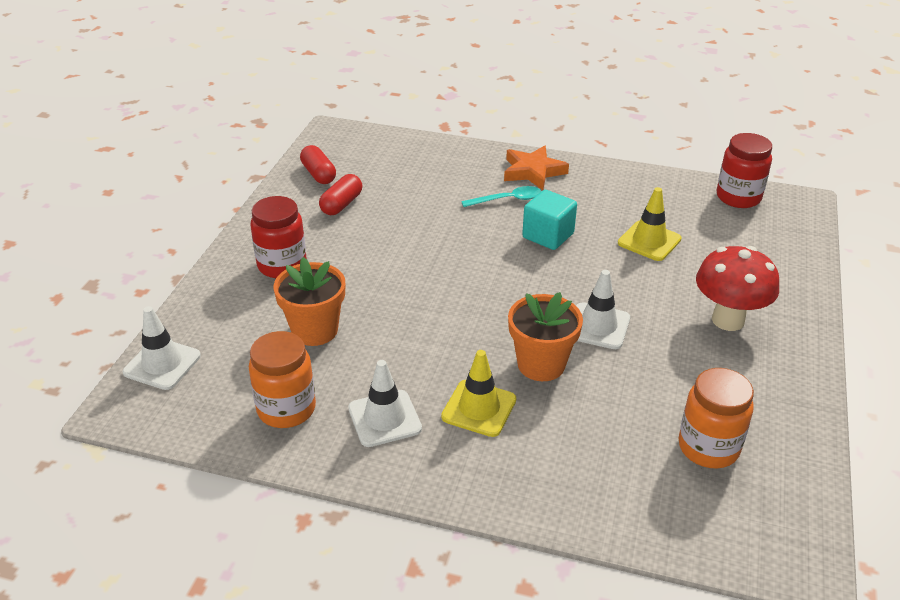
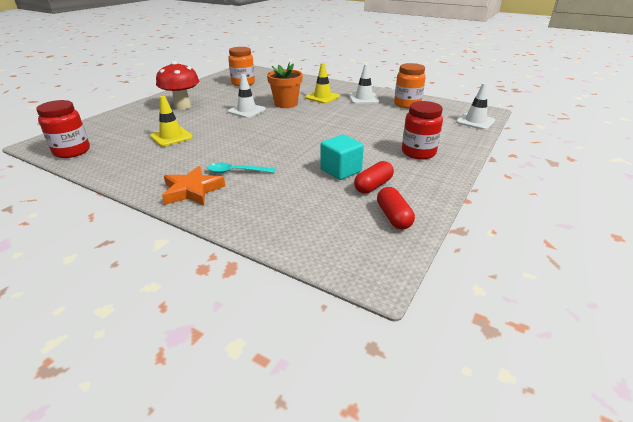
camera: 165 degrees left, 5 degrees down
orange flower pot [273,257,345,346] -> none
turquoise cube [522,190,577,250] -> turquoise cube moved to [320,135,364,180]

